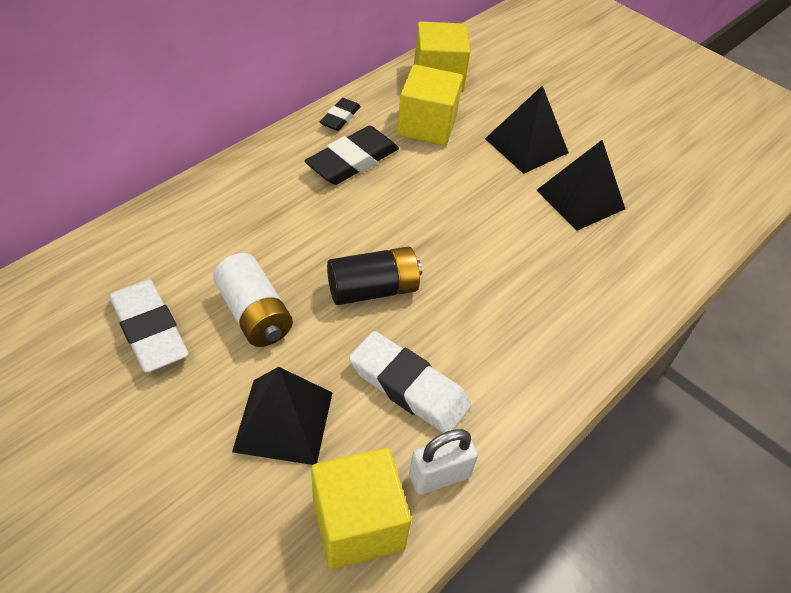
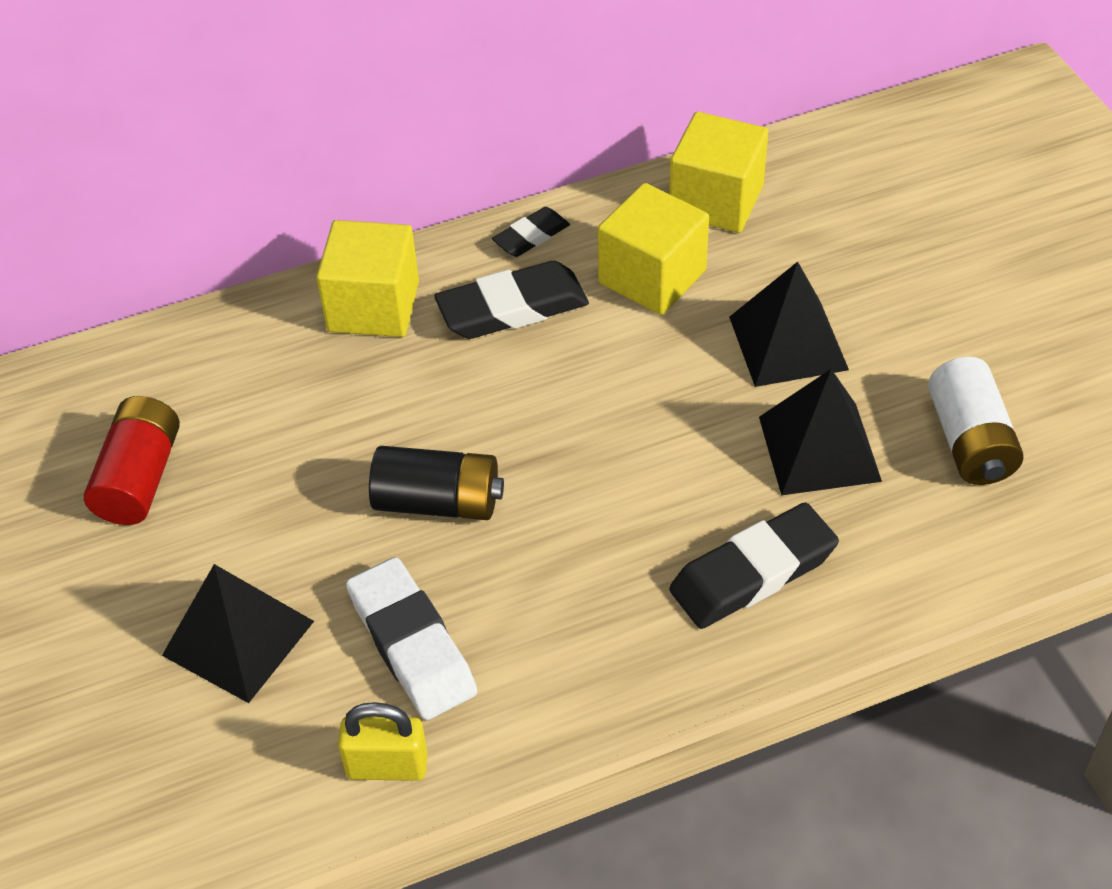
camera: 30 degrees right, 0 degrees up
white eraser [109,279,189,373] -> red battery [84,396,180,525]
white battery [213,253,293,347] -> white battery moved to [928,357,1024,485]
yellow cube [311,448,411,569] -> yellow cube moved to [316,220,419,337]
white padlock [409,429,478,495] -> yellow padlock [338,702,428,781]
none -> black eraser [669,503,839,629]

